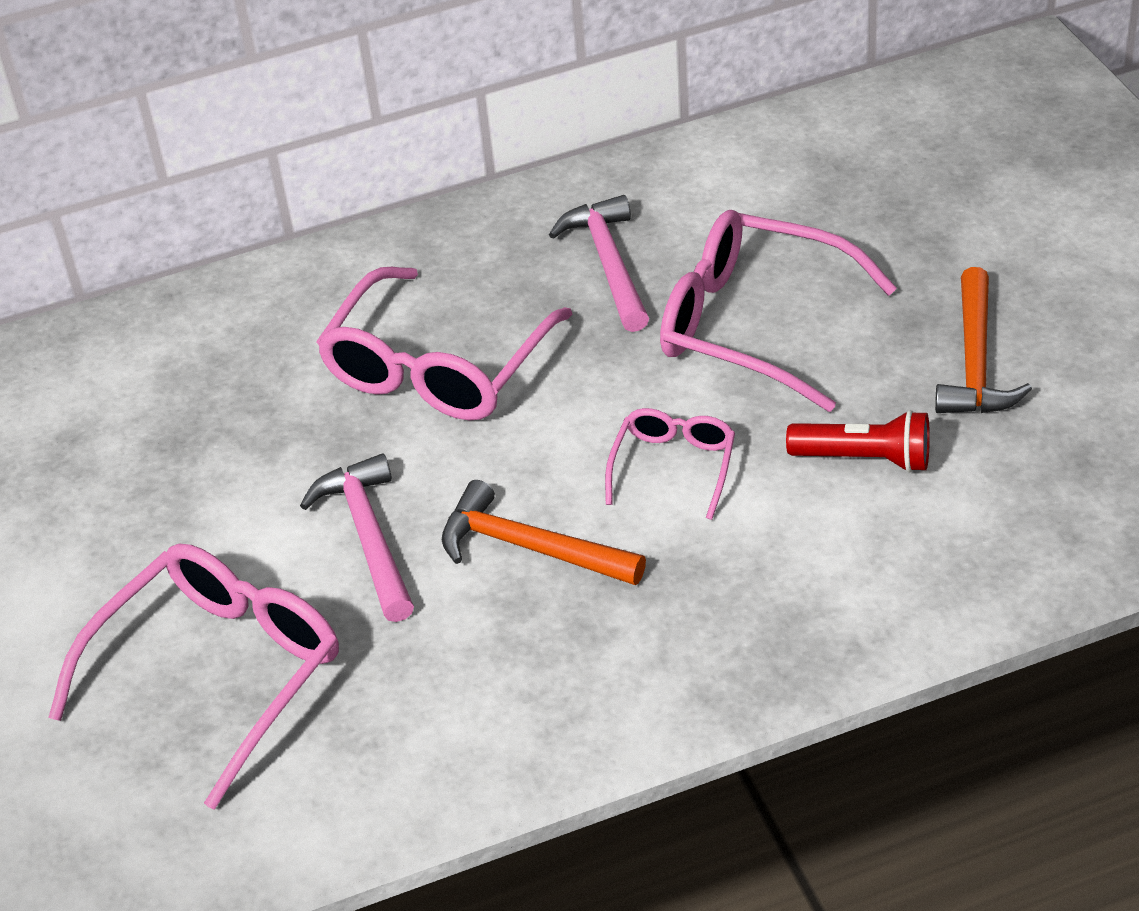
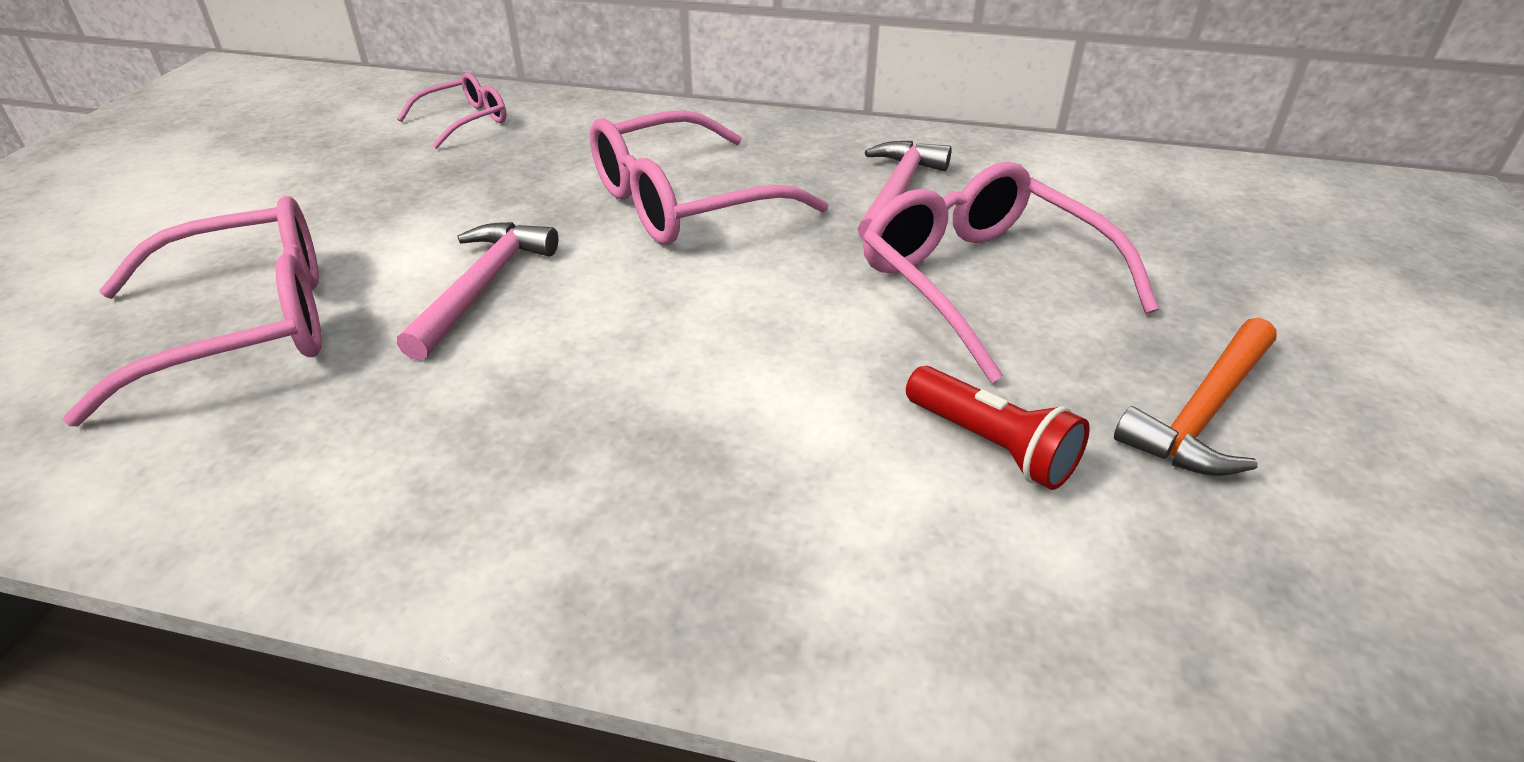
camera: 30 degrees right, 5 degrees down
orange hammer [442,480,646,585] -> none
pink glasses [605,408,735,520] -> pink glasses moved to [397,72,507,149]

